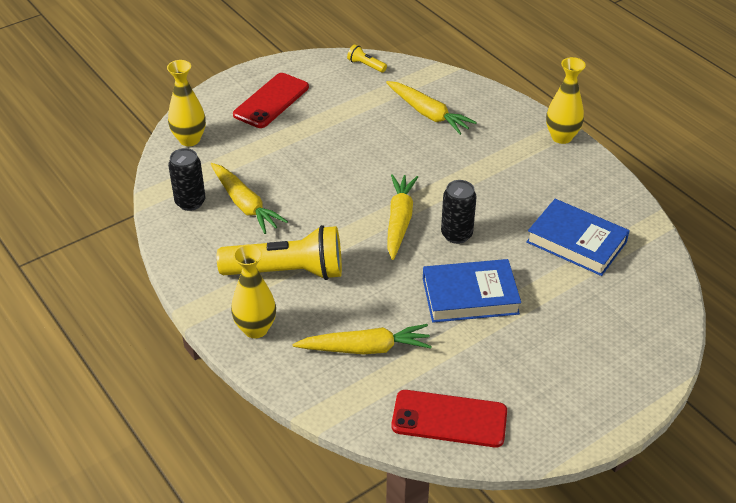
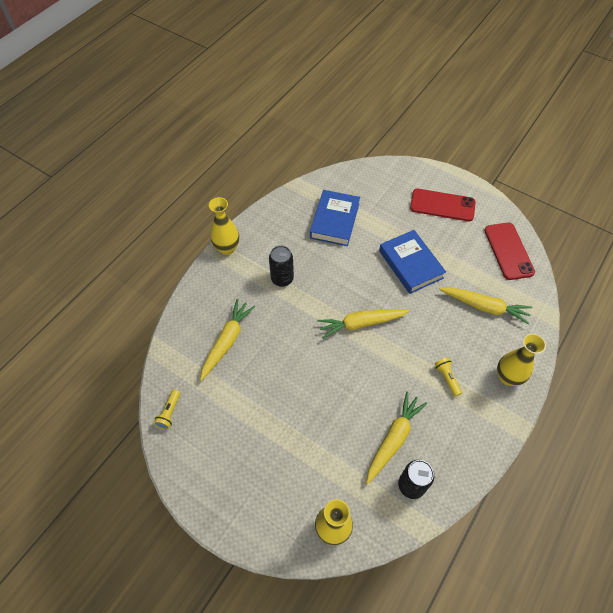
camera: 110 degrees left, 15 degrees up
yellow flashlight [217,225,342,280] -> yellow flashlight [435,357,462,397], size x0.41
red phone [233,73,309,128] -> red phone moved to [410,189,475,221]
yellow carrot [293,324,432,354] -> yellow carrot turned 135 degrees clockwise [439,287,532,324]
black can [441,180,477,244] -> black can moved to [269,245,294,287]

